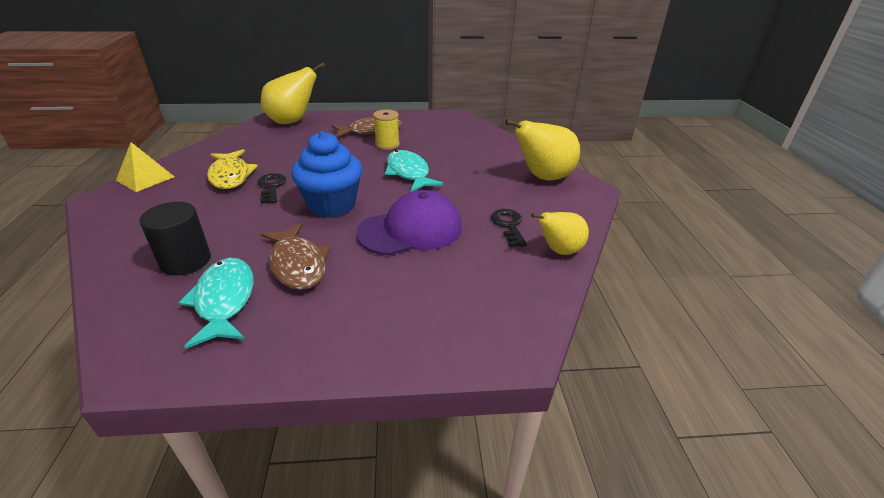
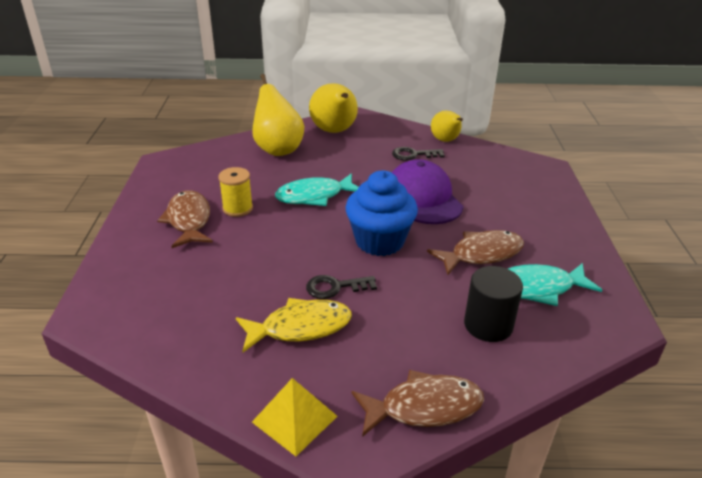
camera: 85 degrees left, 0 degrees up
yellow pear [261,62,325,124] -> yellow pear moved to [252,74,304,156]
none -> brown fish [351,370,484,437]

